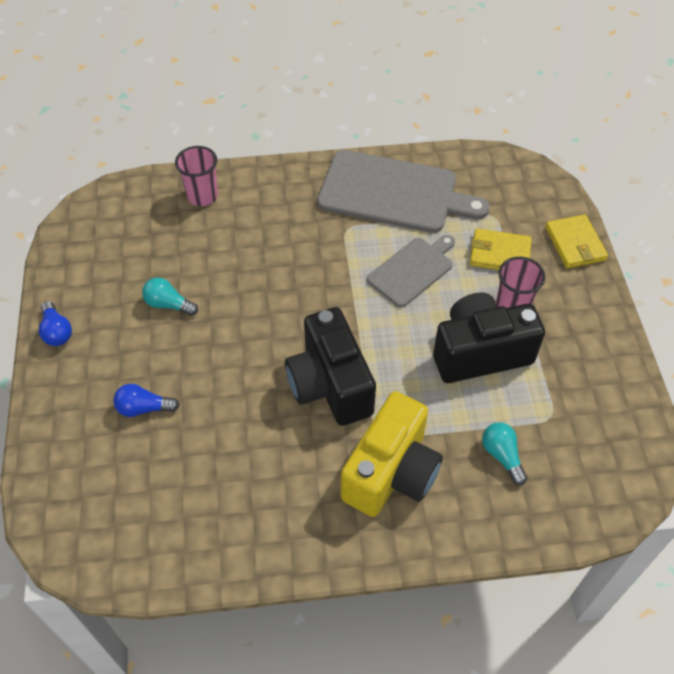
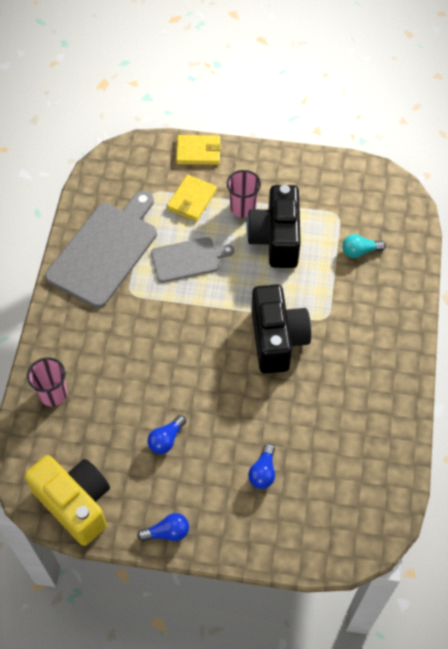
camera: 75 degrees left, 5 degrees up
turquoise light bulb [142,277,198,316] -> blue light bulb [147,415,186,454]
black camera [285,307,376,426] -> black camera turned 90 degrees counterclockwise [251,284,311,374]
yellow camera [341,391,443,517] -> yellow camera moved to [25,455,110,546]
grey cutting board [367,235,455,308] -> grey cutting board turned 105 degrees clockwise [151,237,234,283]

